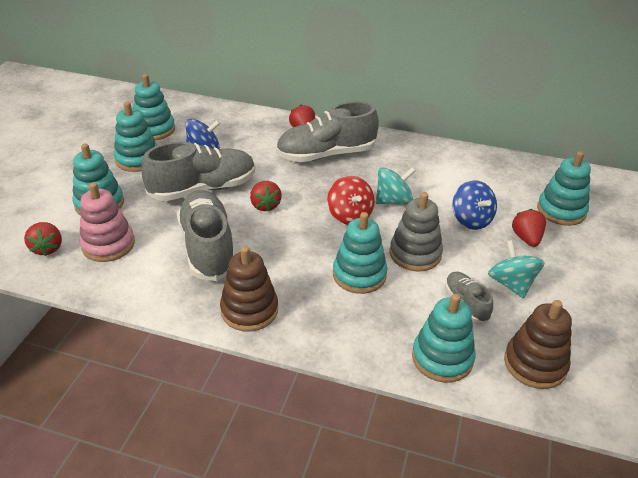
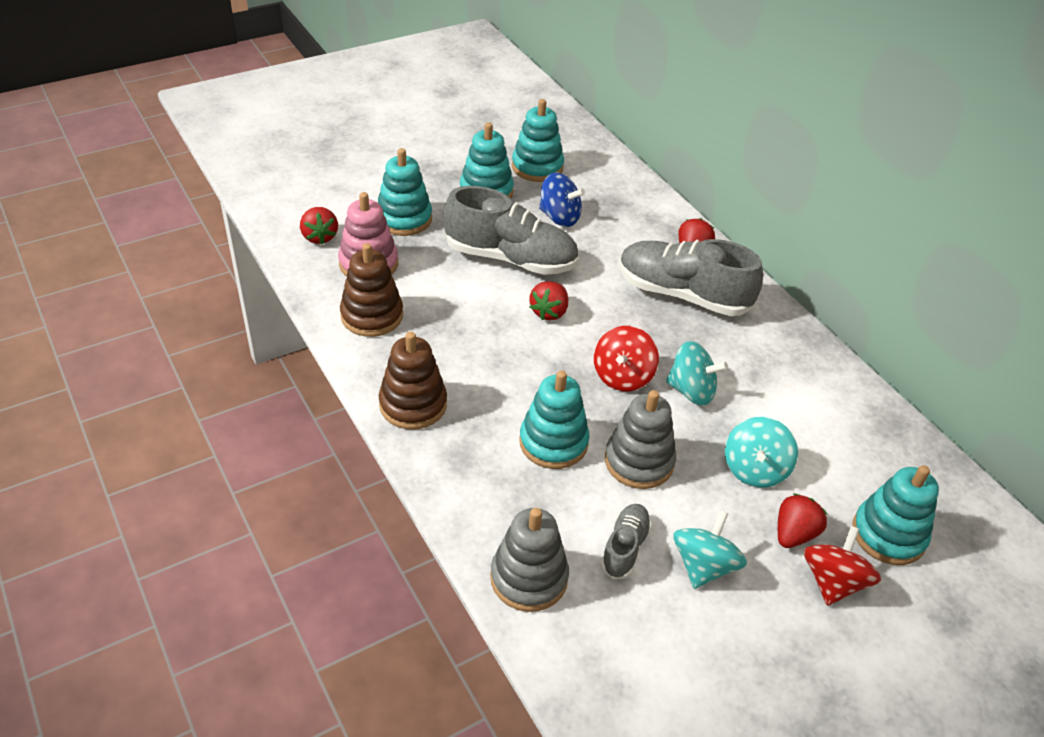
camera: 40 degrees right, 5 degrees up
red strawberry [24,222,62,256] -> red strawberry turned 45 degrees counterclockwise [300,207,338,245]
grey shoe [177,190,235,281] -> none
turquoise stacking toy [412,294,476,383] -> grey stacking toy [490,508,569,612]
blue spinning top [452,180,497,230] -> turquoise spinning top [725,417,798,488]
brown stacking toy [504,300,572,389] -> brown stacking toy moved to [340,243,403,337]
none -> red spinning top [804,526,881,606]

